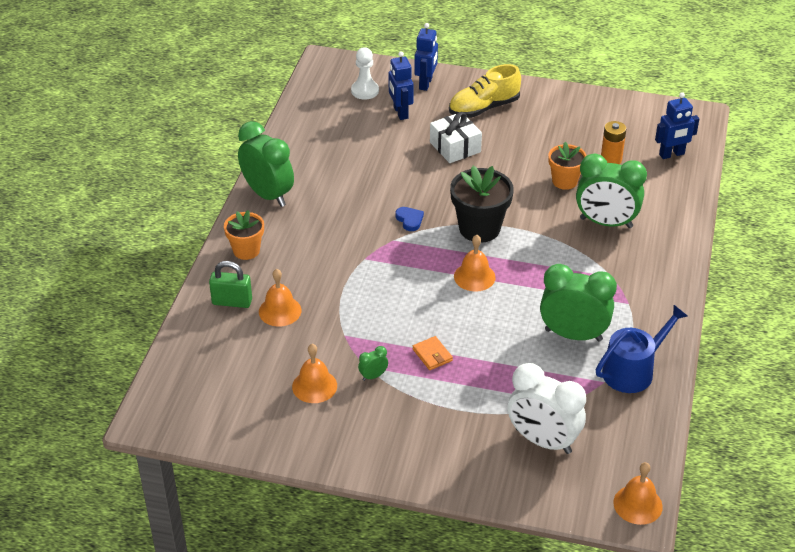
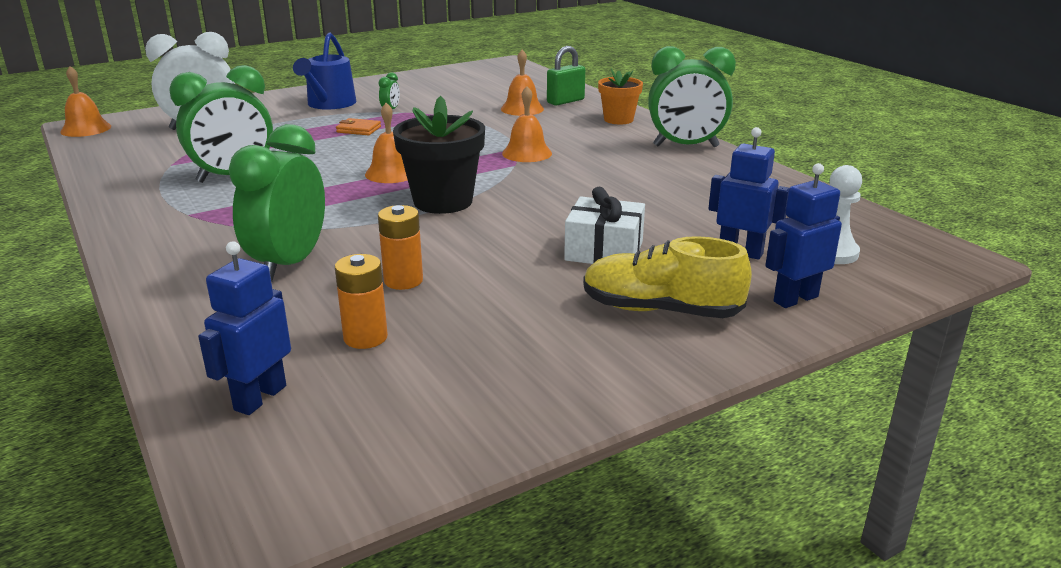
camera: 135 degrees right, 15 degrees down
orange bell [292,344,337,403] -> orange bell moved to [502,86,552,162]
blue heart [395,207,424,231] -> none
blue robot [414,23,438,91] -> blue robot turned 90 degrees clockwise [765,163,842,308]
yellow shoe [449,64,521,118] -> yellow shoe turned 90 degrees counterclockwise [583,236,752,318]
orange flower pot [548,142,587,190] -> orange battery [378,205,423,290]
green clock [576,154,647,228] -> green clock turned 45 degrees counterclockwise [228,124,325,282]
blue watering can [596,305,688,393] -> blue watering can moved to [293,32,356,110]

